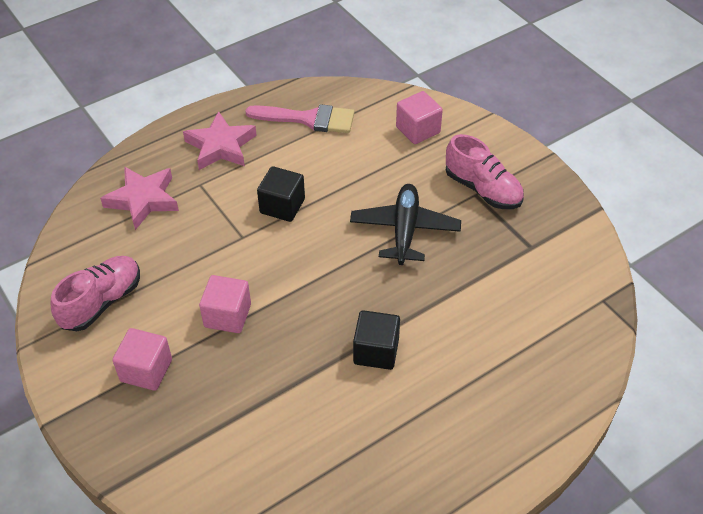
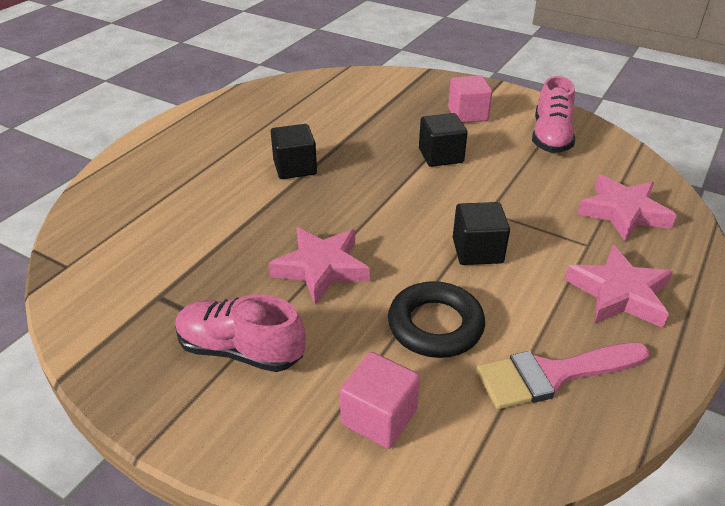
camera: 155 degrees right, 10 degrees down
pink cube [199,275,251,333] -> black cube [419,113,468,167]
black plane [350,184,461,265] -> pink star [268,227,370,305]
none -> black ring [388,281,485,358]

